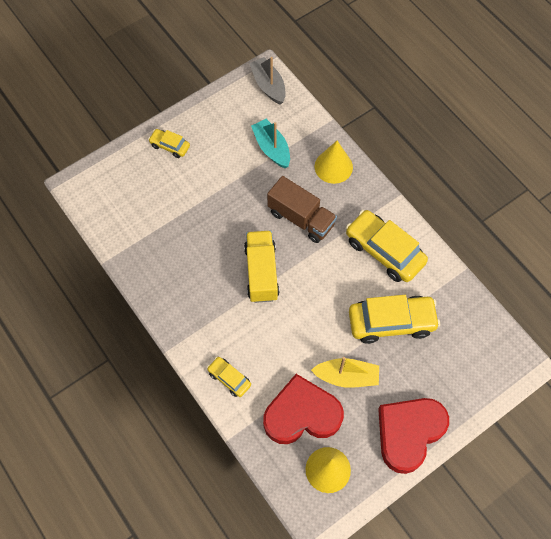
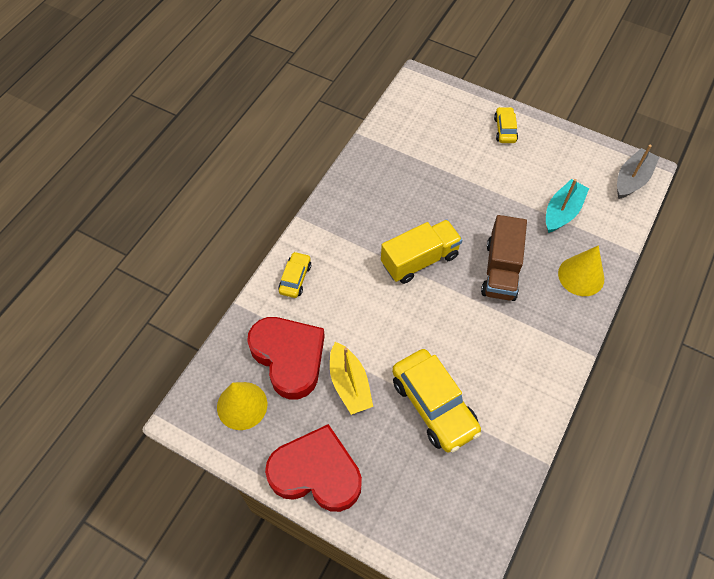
camera: 65 degrees right, 5 degrees down
yellow car [346,210,428,282] -> none

